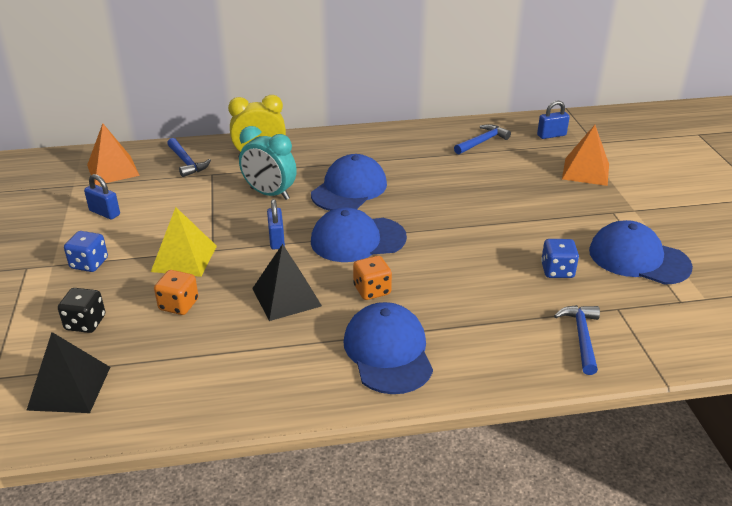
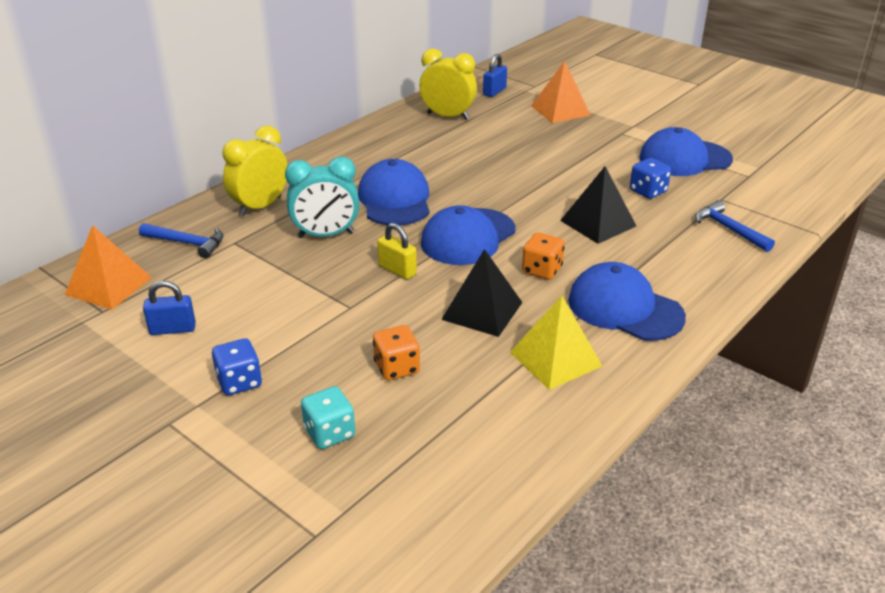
camera: 40 degrees left, 0 degrees up
black pyramid [26,332,110,413] -> black pyramid moved to [560,166,636,244]
black dice [58,288,105,333] -> turquoise dice [301,386,355,449]
yellow pyramid [151,207,217,277] -> yellow pyramid moved to [510,296,602,390]
blue padlock [267,199,285,250] -> yellow padlock [377,223,417,279]
blue hammer [454,124,511,155] -> yellow clock [419,48,477,120]

